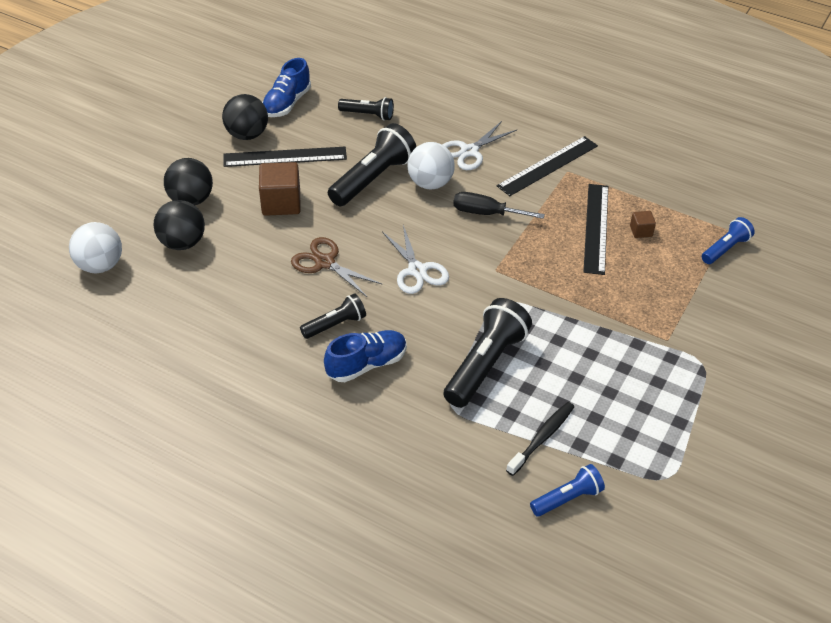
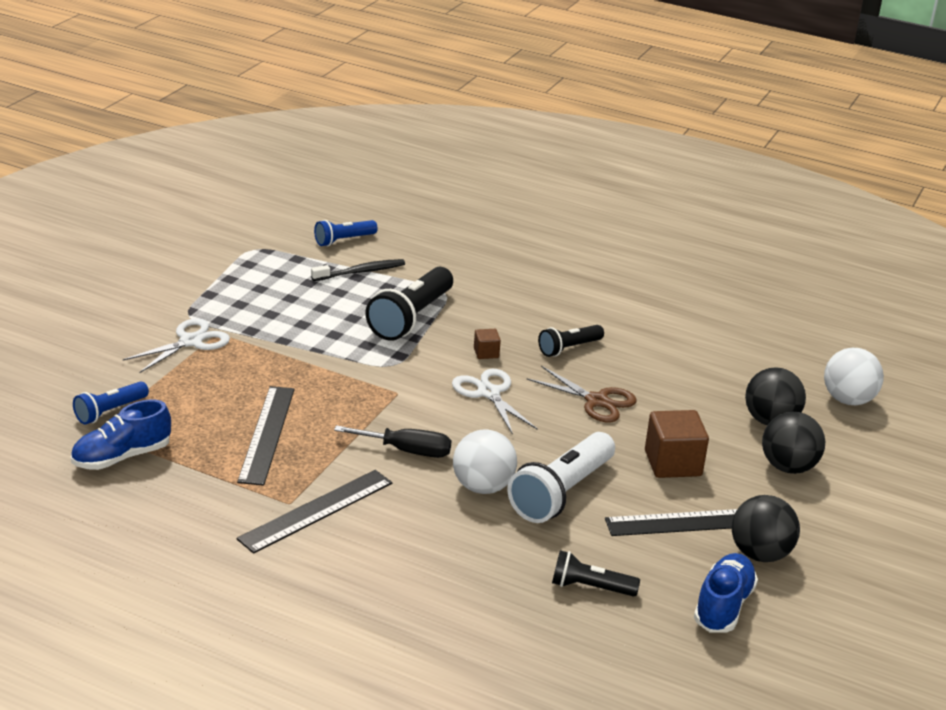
camera: 175 degrees right, 15 degrees down
blue shoe [324,330,407,382] -> blue shoe moved to [71,399,171,470]
black flashlight [328,123,416,206] -> white flashlight [507,432,615,523]
white scissors [443,121,517,170] -> white scissors moved to [122,318,230,373]
black toothbrush [506,402,574,476] -> black toothbrush turned 150 degrees counterclockwise [311,259,405,281]
brown cube [630,211,656,238] -> brown cube moved to [474,329,501,359]

